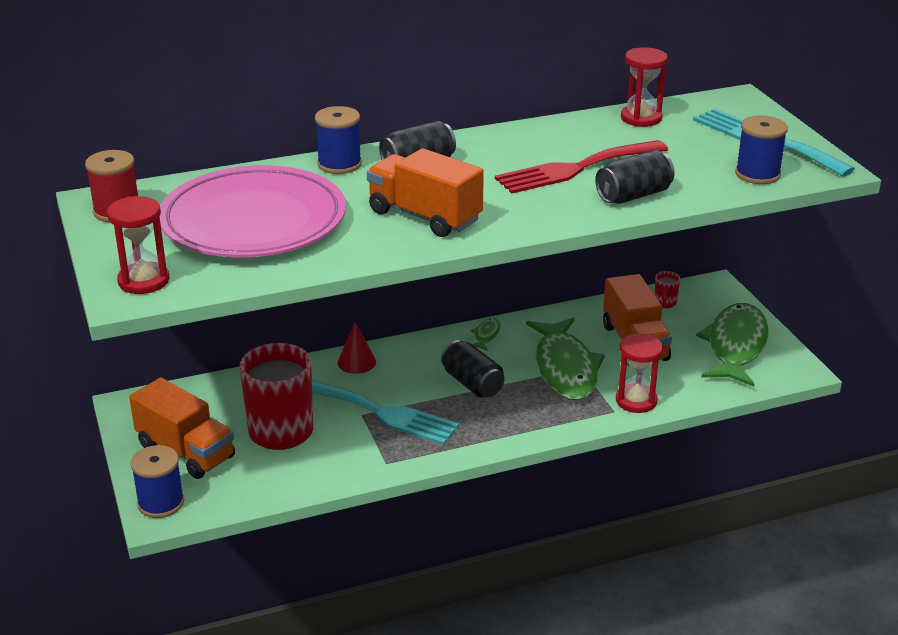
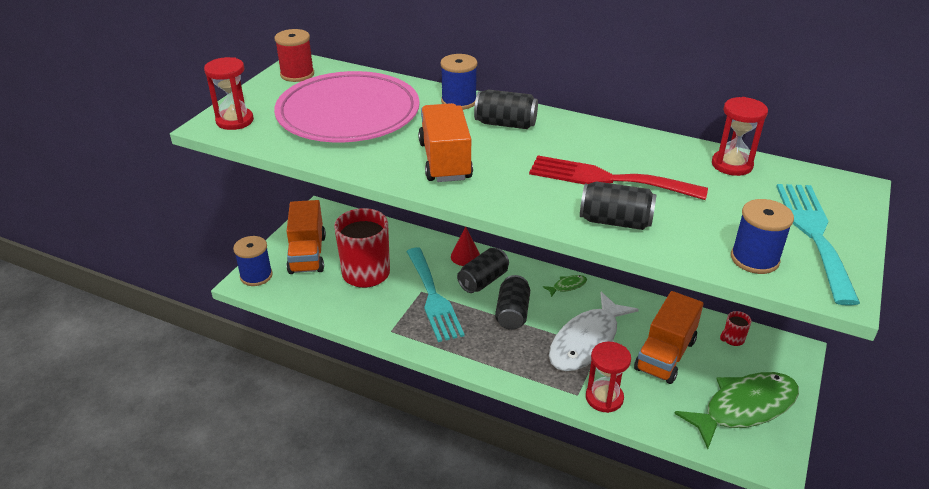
camera: 45 degrees right, 5 degrees up
green fish [526,317,605,400] -> white fish [549,292,639,371]
none -> black can [457,248,509,293]

